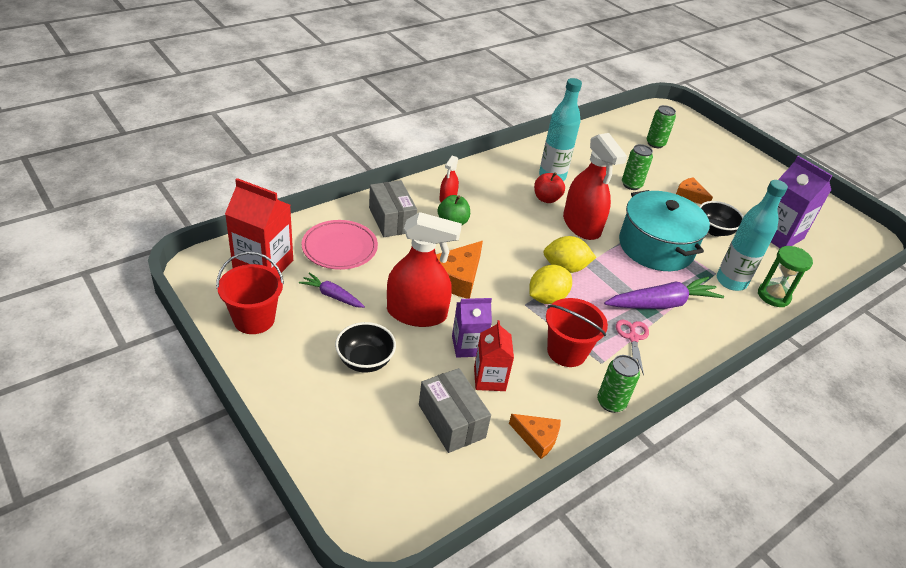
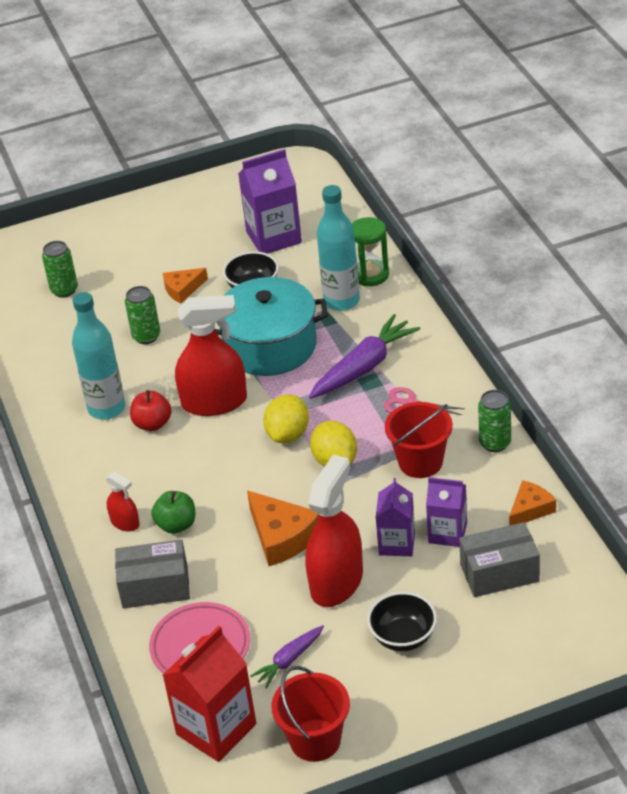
camera: 65 degrees left, 0 degrees up
red carton [474,320,514,391] -> purple carton [426,477,467,547]
purple carrot [604,277,724,309] -> purple carrot turned 45 degrees clockwise [309,314,420,399]

